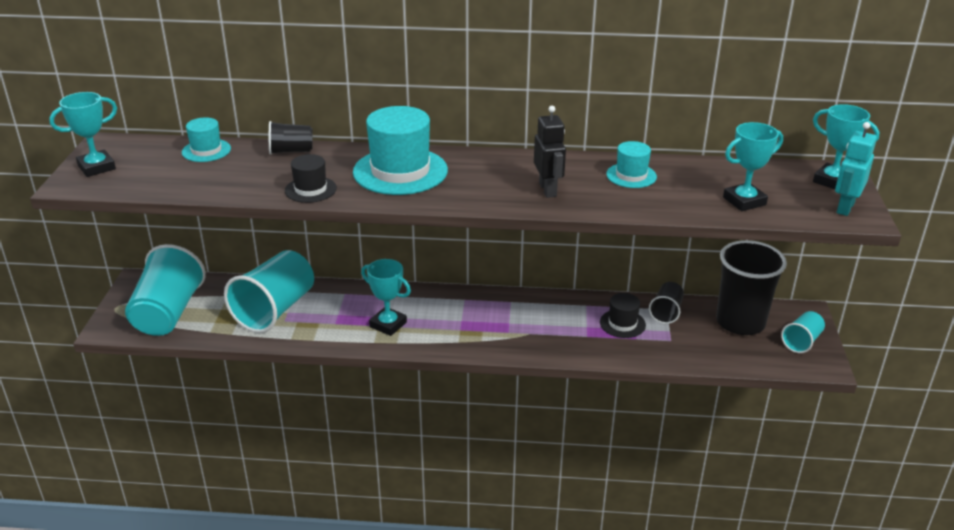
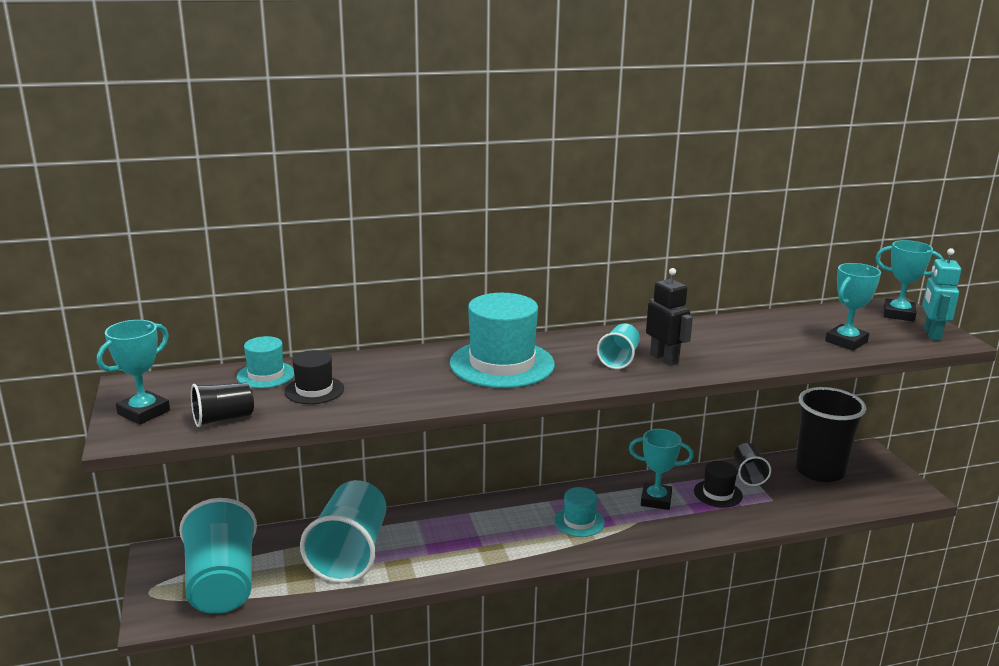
camera: 20 degrees left, 10 degrees down
black cup [269,121,312,155] -> black cup moved to [191,382,254,427]
black hat [285,154,337,203] -> black hat moved to [284,350,344,404]
turquoise trophy [361,259,411,336] -> turquoise trophy moved to [629,429,694,510]
turquoise hat [606,141,657,188] -> turquoise hat moved to [554,487,605,537]
turquoise cup [781,311,825,353] -> turquoise cup moved to [597,324,640,369]

